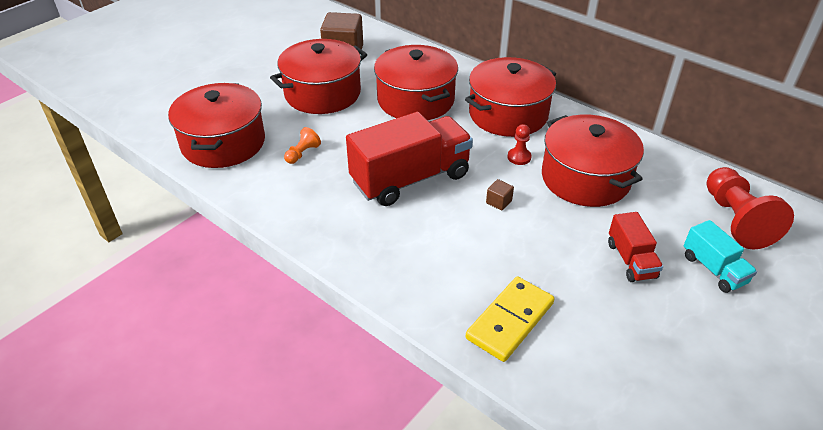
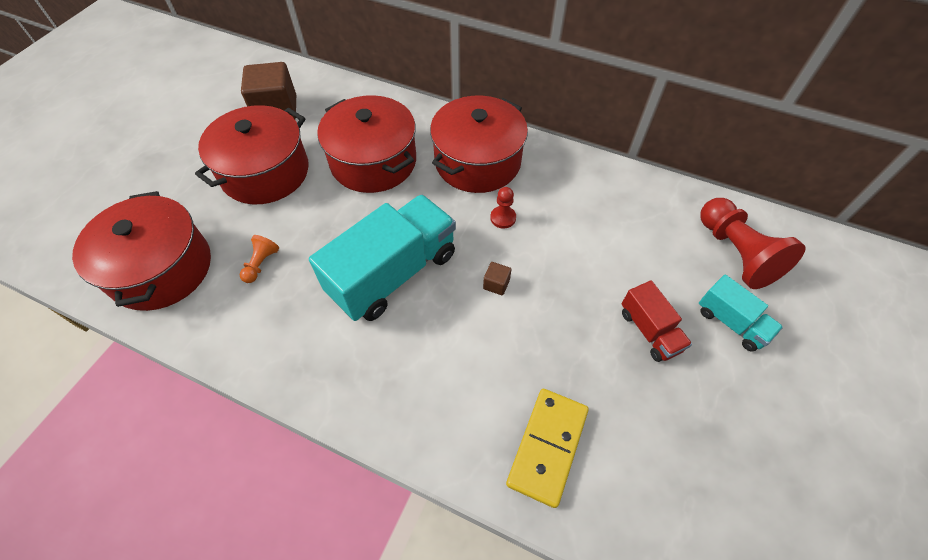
camera: 15 degrees left, 15 degrees up
red truck [346,112,473,206] -> turquoise truck [309,194,456,321]
red pot [542,115,644,207] -> none

